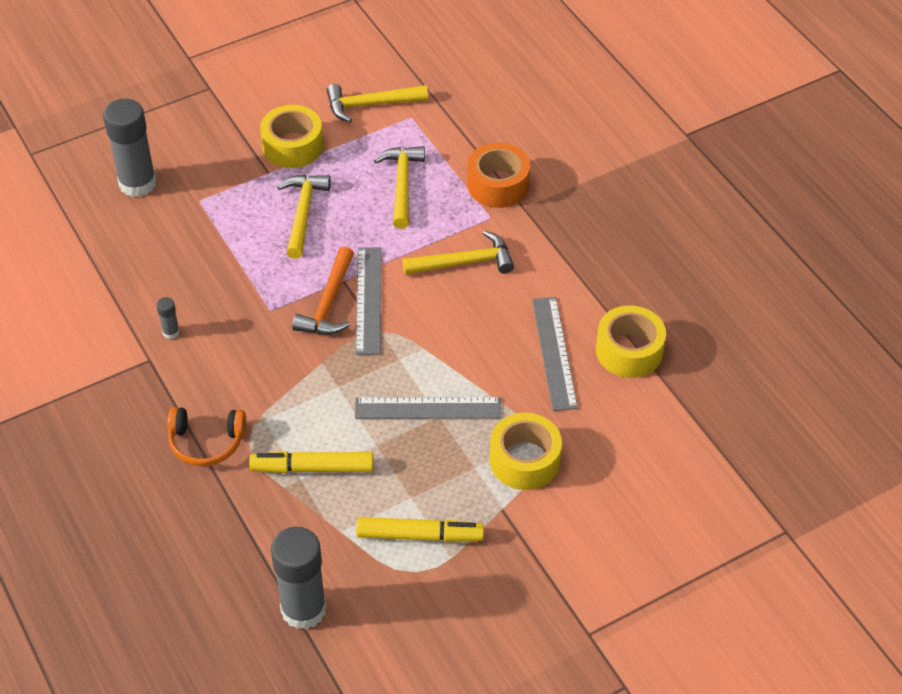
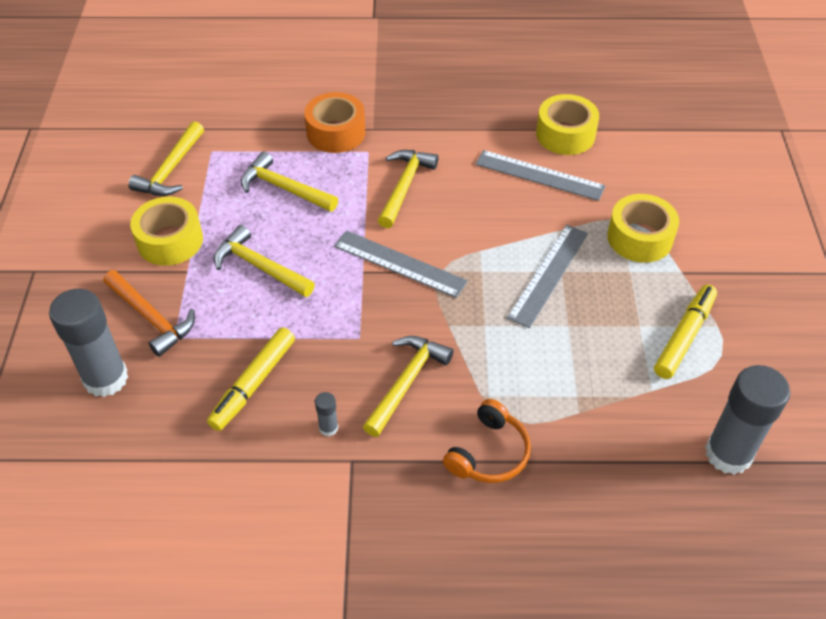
camera: 60 degrees left, 0 degrees up
yellow marker [249,451,374,473] -> yellow marker moved to [207,327,295,431]
orange hammer [292,246,354,335] -> orange hammer moved to [103,270,195,357]
none -> yellow hammer [363,336,454,437]

